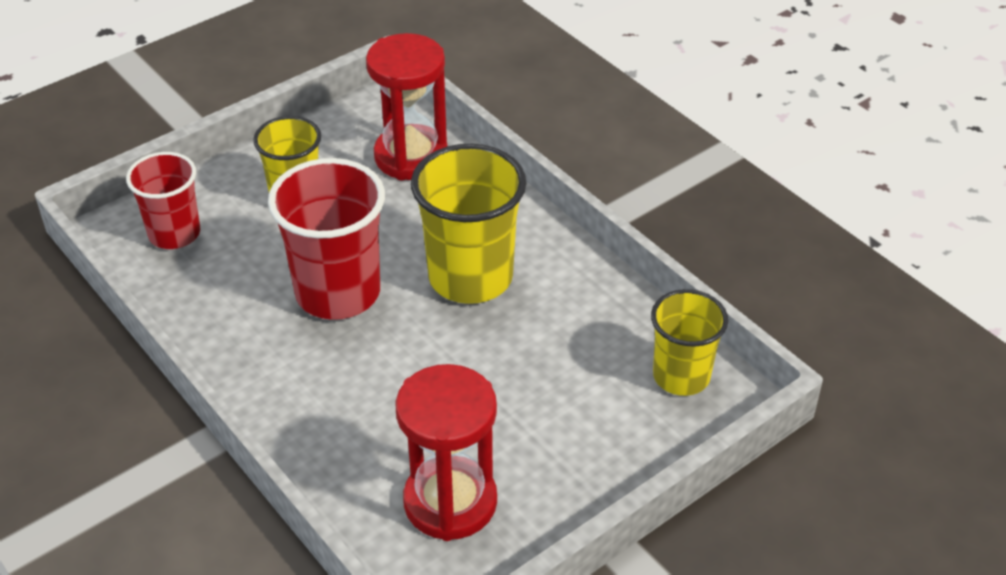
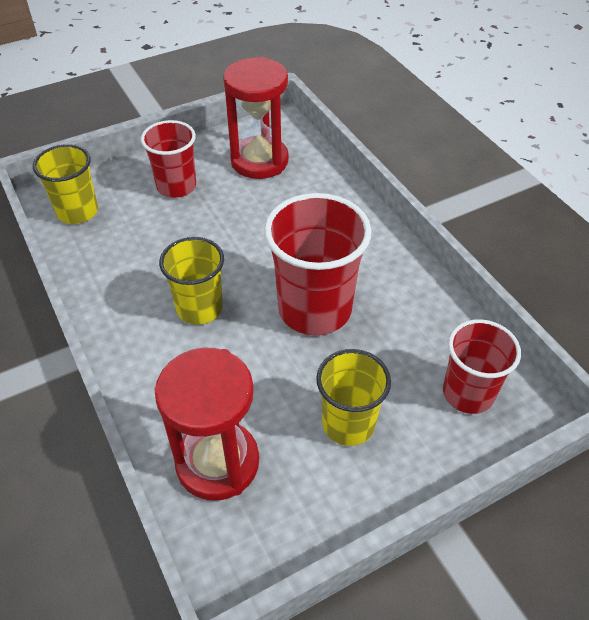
camera: 170 degrees left, 5 degrees up
yellow cup [411,144,526,304] -> yellow cup [159,237,224,325], size x0.64
none -> red cup [141,120,196,198]

